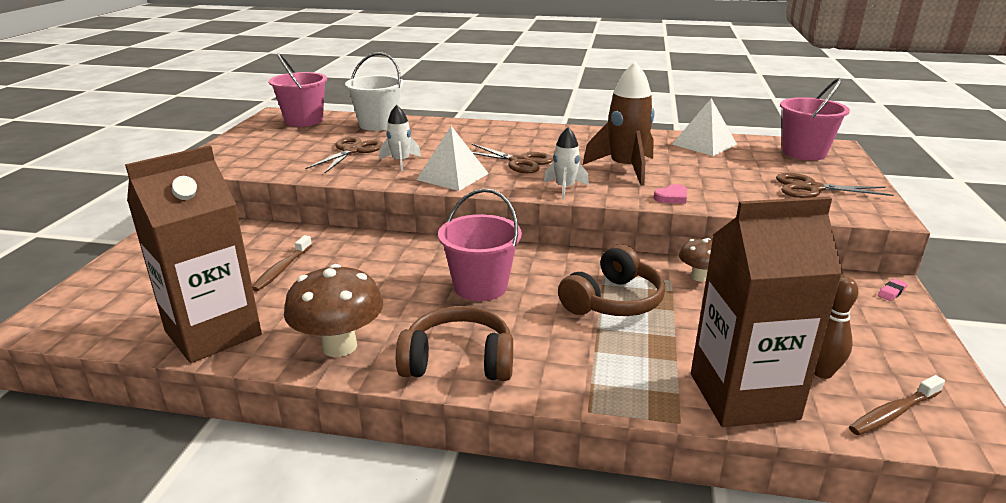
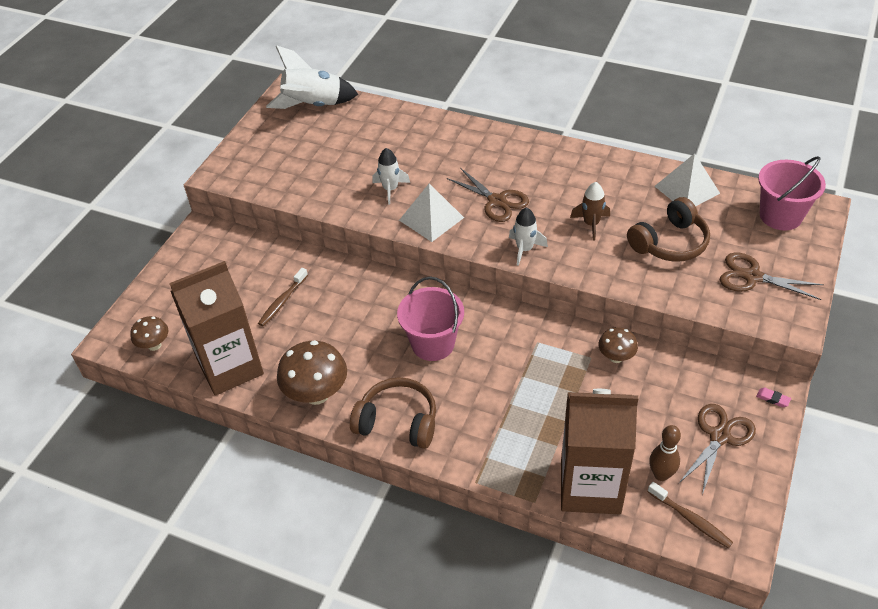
camera: 15 degrees right, 20 degrees up
pink bucket [269,53,327,127] -> white rocket [266,45,358,109]
brown scissors [305,137,383,173] -> brown scissors moved to [679,404,756,495]
white bucket [345,52,404,131] -> none
brown headphones [558,244,665,316] -> brown headphones moved to [627,197,710,262]
brown rocket [583,62,654,186] -> brown rocket [570,182,610,240], size x0.56
pink heart [654,184,687,204] -> none
brown toothbrush [849,375,945,436] -> brown toothbrush turned 120 degrees counterclockwise [648,482,733,549]
pink eraser [878,279,908,301] -> pink eraser turned 60 degrees clockwise [756,388,791,407]
none -> brown mushroom [130,316,169,351]

